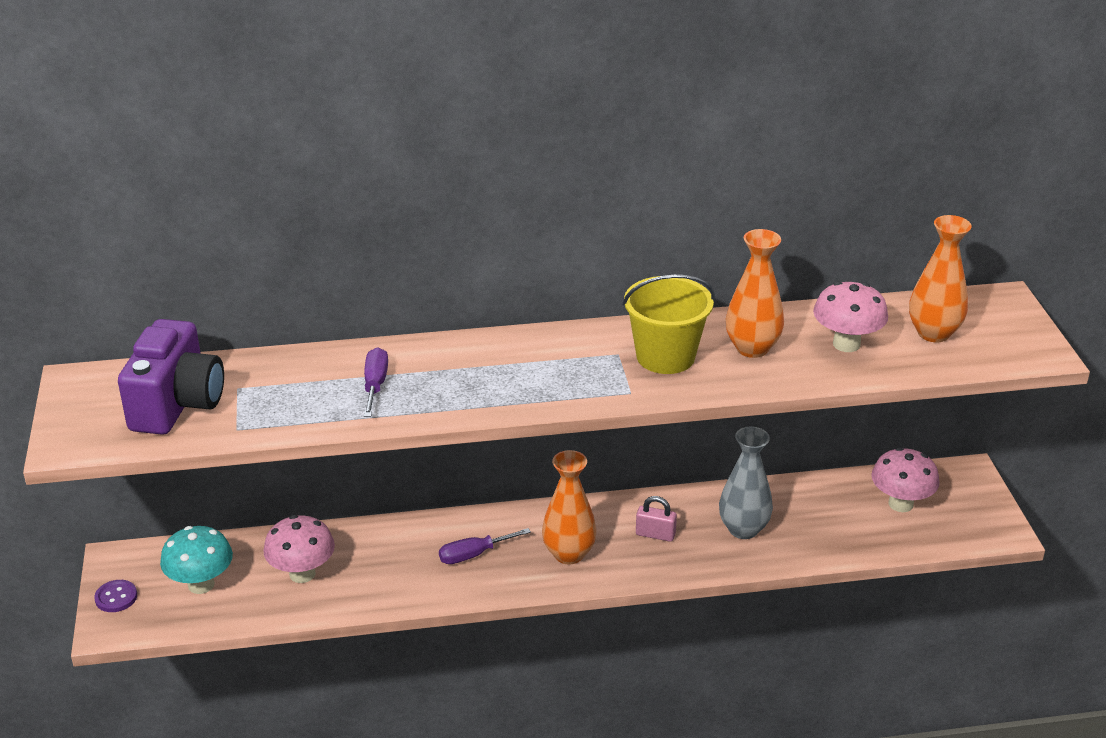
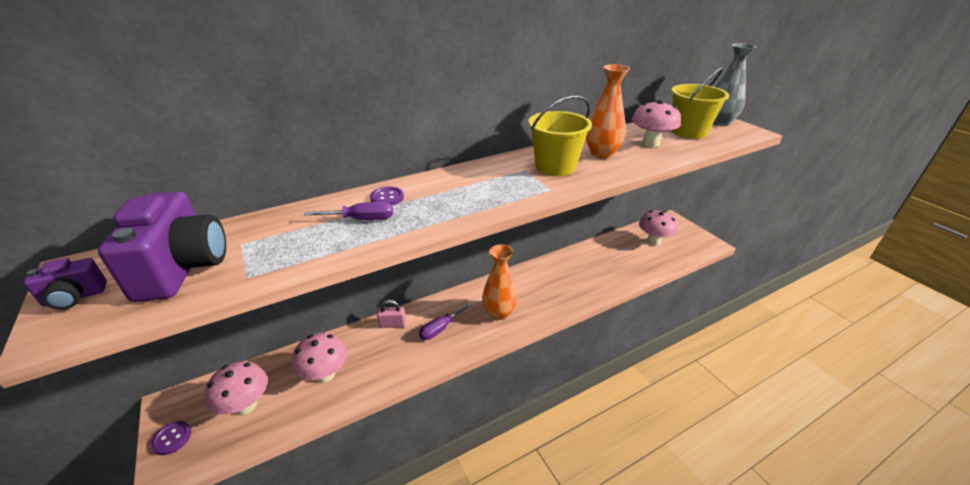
camera: 20 degrees left, 0 degrees up
turquoise mushroom [160,526,233,594] -> pink mushroom [205,361,268,415]
purple screwdriver [364,347,388,417] -> purple screwdriver turned 105 degrees clockwise [304,202,393,220]
pink padlock [636,496,677,542] -> pink padlock moved to [377,300,406,328]
grey vase [719,427,773,539] -> grey vase moved to [713,43,756,126]
orange vase [909,215,972,342] -> yellow bucket [671,67,729,139]
none -> purple camera [23,258,107,309]
none -> purple button [370,187,404,206]

